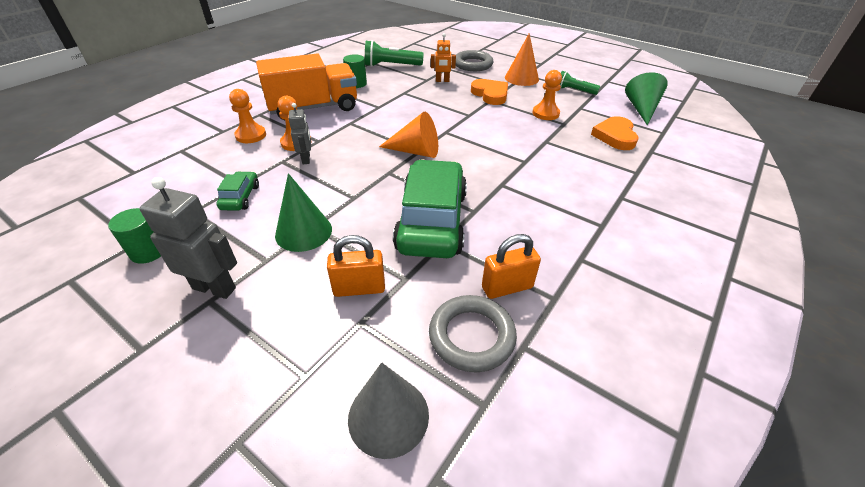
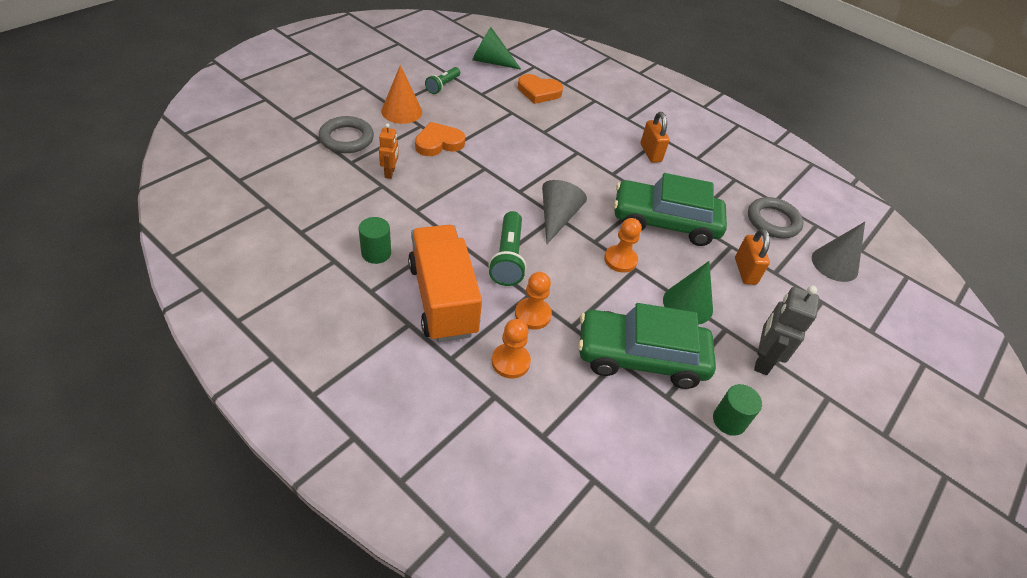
camera: 90 degrees left, 5 degrees up
green car [217,171,259,211] -> green car [578,303,716,389], size x2.24
grey robot [288,103,311,164] -> none
green flashlight [365,40,424,67] -> green flashlight moved to [488,211,527,286]
orange cone [379,112,438,158] -> grey cone [542,180,587,244]
orange padlock [482,234,541,299] -> orange padlock moved to [641,112,670,163]
orange pawn [532,70,562,120] -> orange pawn moved to [604,218,642,273]

